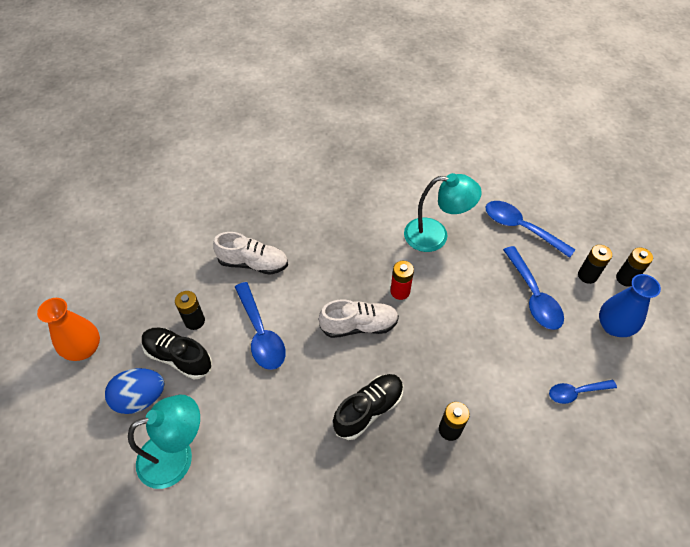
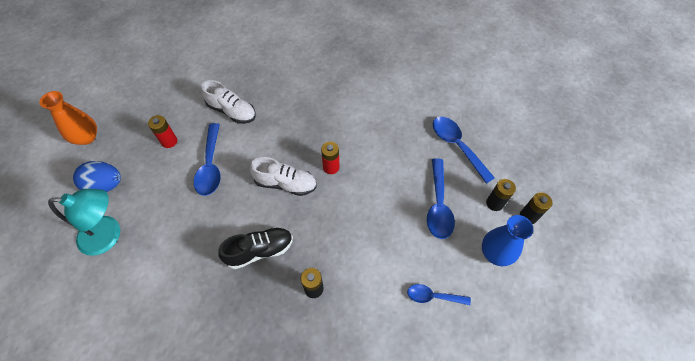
camera: 20 degrees right, 5 degrees up
black shoe [142,328,212,380] -> none
black battery [175,291,205,330] -> red battery [148,115,177,148]
turquoise lamp [404,173,482,252] -> none

